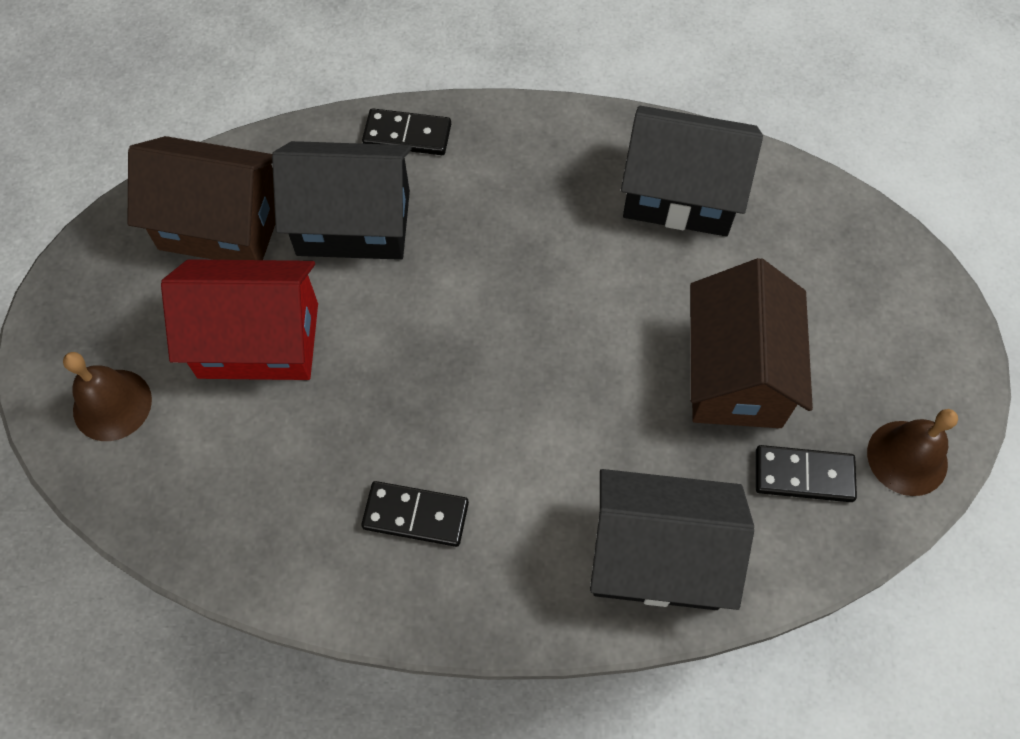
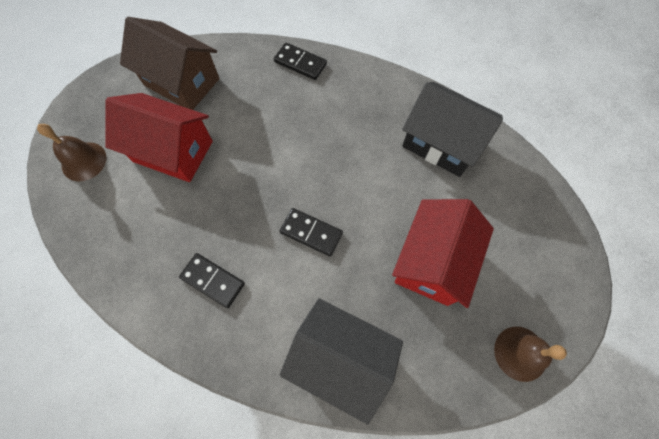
camera: 20 degrees right, 5 degrees up
black house [272,141,412,260] -> none
brown house [690,258,813,428] -> red house [392,199,494,308]
black domino [756,445,857,502] -> black domino moved to [280,208,343,256]

